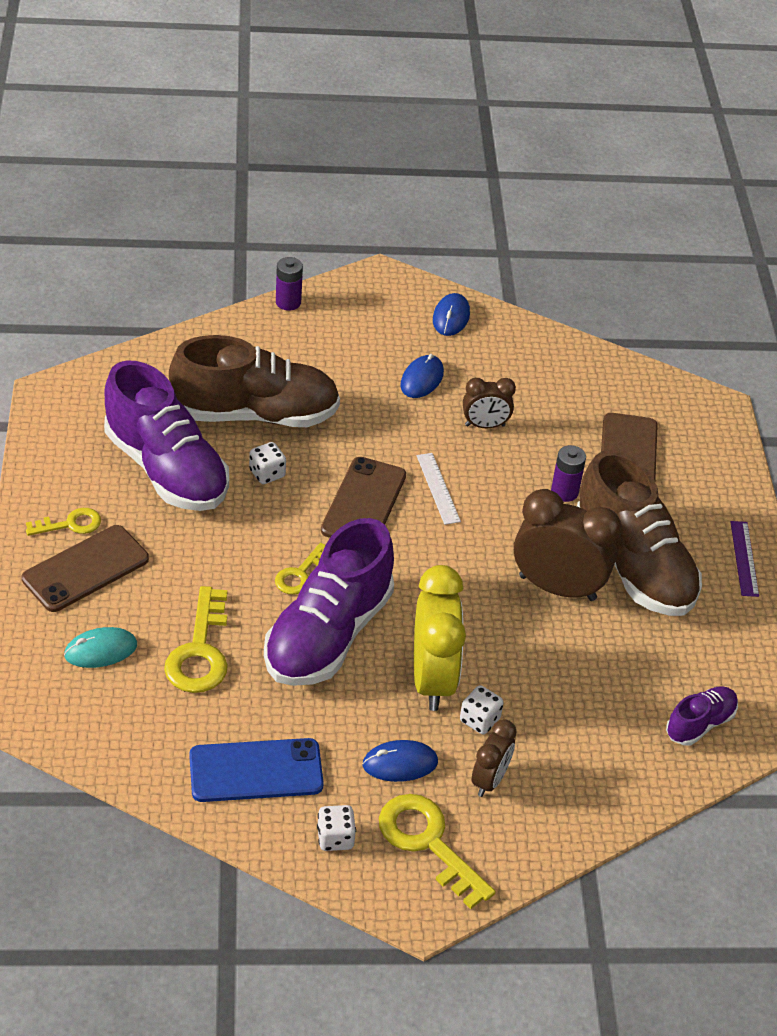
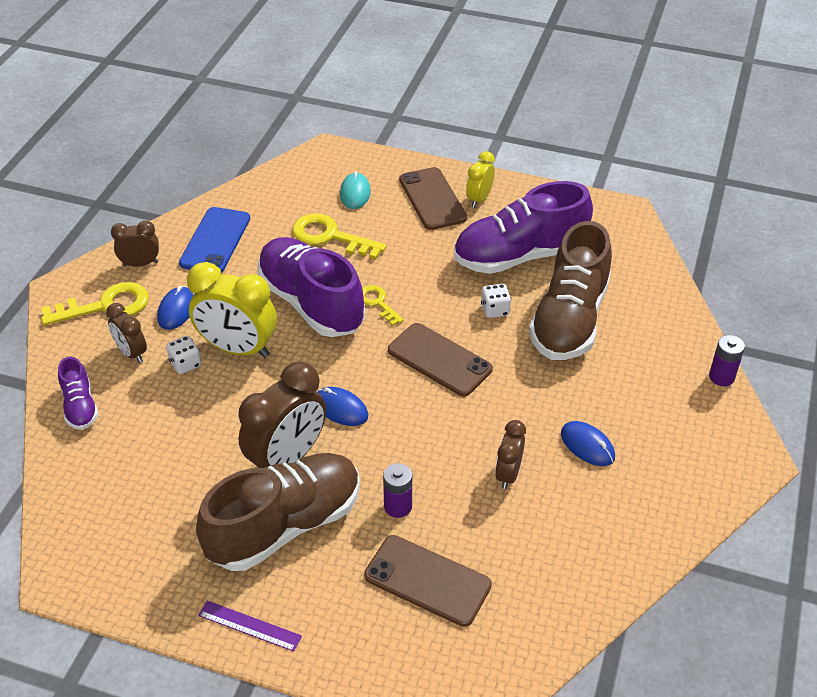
camera: 115 degrees right, 0 degrees up
yellow key [26,508,101,536] -> yellow clock [466,151,495,208]
white dice [317,805,356,851] -> brown clock [111,221,159,267]
white ruler [416,453,461,525] -> none
blue mouse [433,293,470,336] -> blue mouse moved to [317,387,368,426]
brown shoe [577,450,702,616] -> brown shoe turned 150 degrees clockwise [196,453,360,571]
purple shoe [666,686,738,745] -> purple shoe moved to [58,357,98,430]

